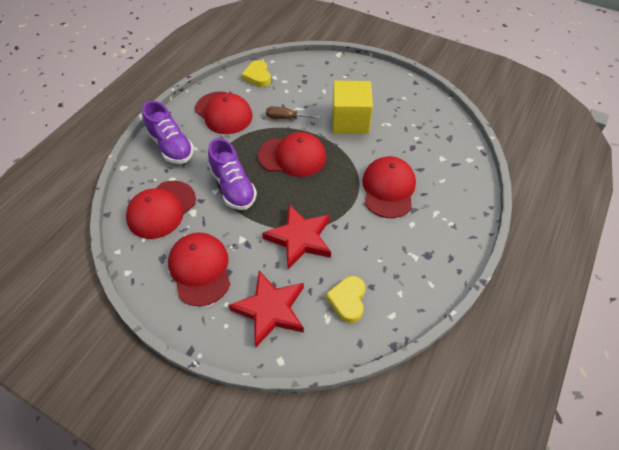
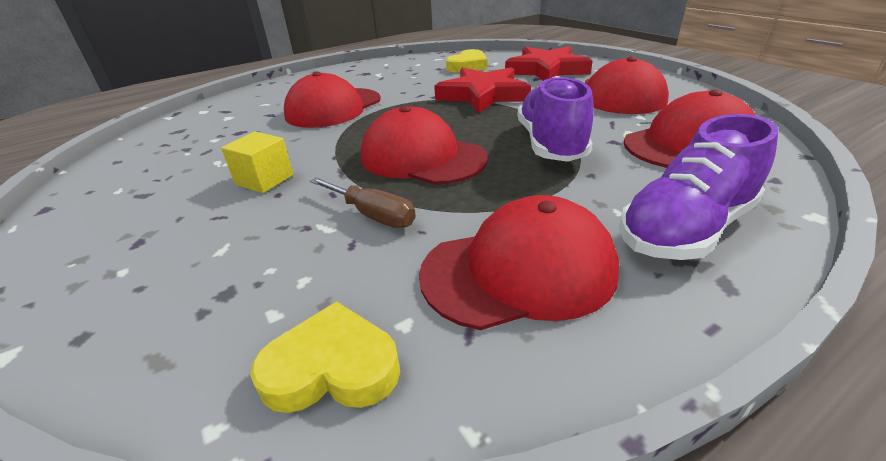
camera: 150 degrees left, 20 degrees down
purple shoe [142,101,194,164] -> purple shoe turned 120 degrees counterclockwise [619,114,778,260]
red cap [195,92,253,134] -> red cap turned 90 degrees clockwise [419,195,619,330]
yellow heart [242,60,271,87] -> yellow heart turned 105 degrees counterclockwise [250,301,400,413]
yellow cube [332,81,373,134] -> yellow cube [221,132,293,193], size x0.52

